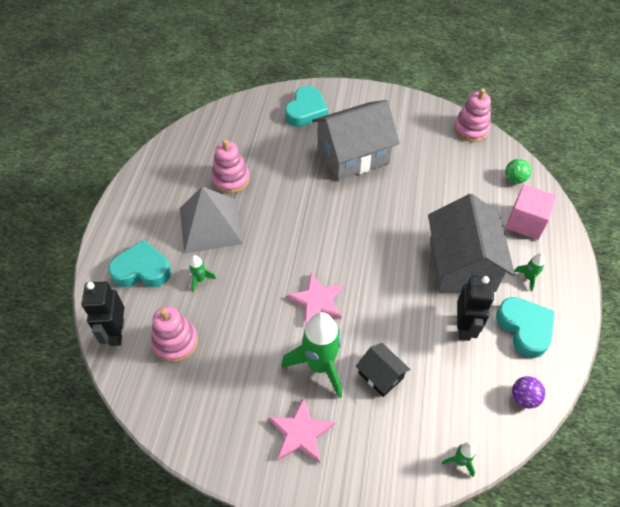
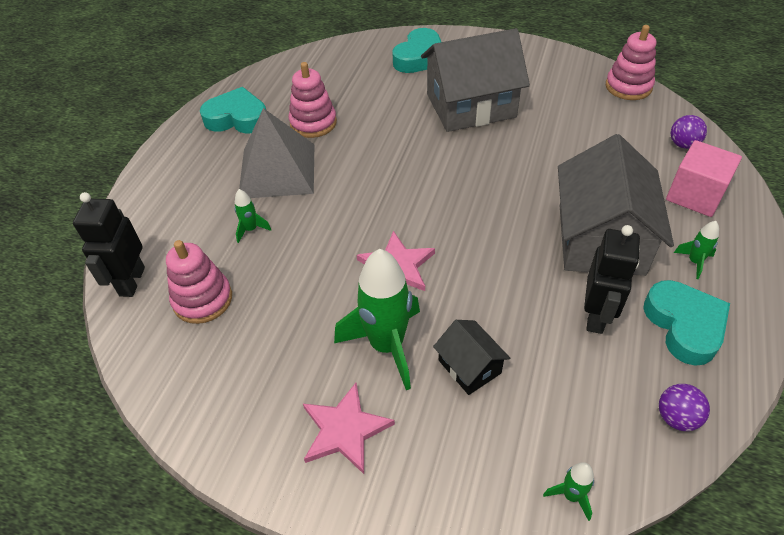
camera: 10 degrees right, 5 degrees down
turquoise heart [108,240,171,287] -> turquoise heart moved to [200,87,266,134]
green ball [505,159,531,184] -> purple ball [671,115,707,149]

